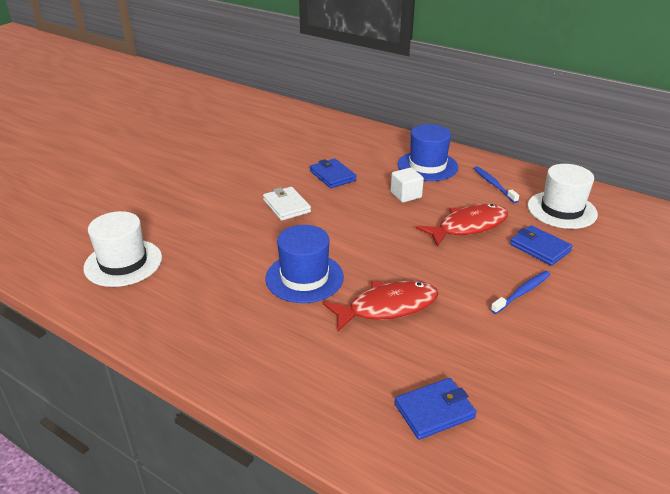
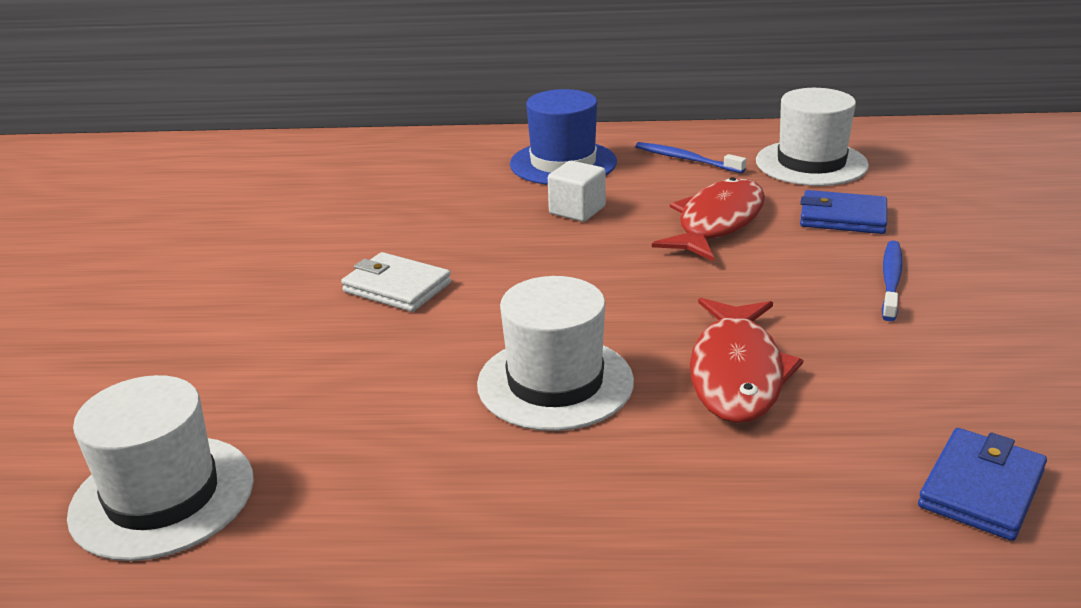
camera: 30 degrees left, 5 degrees down
blue hat [265,225,344,303] -> white hat [477,276,634,431]
blue wallet [310,158,357,188] -> none
red fish [323,281,438,332] -> red fish turned 150 degrees clockwise [690,298,803,423]

